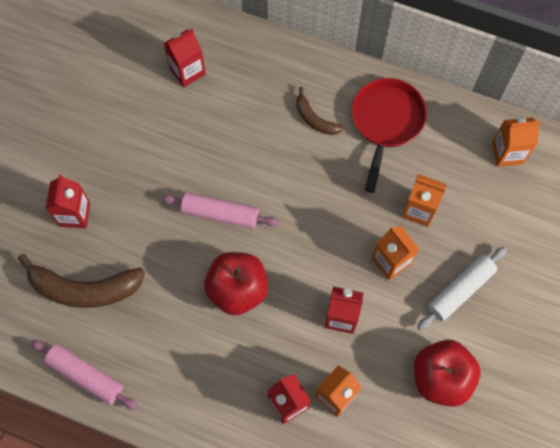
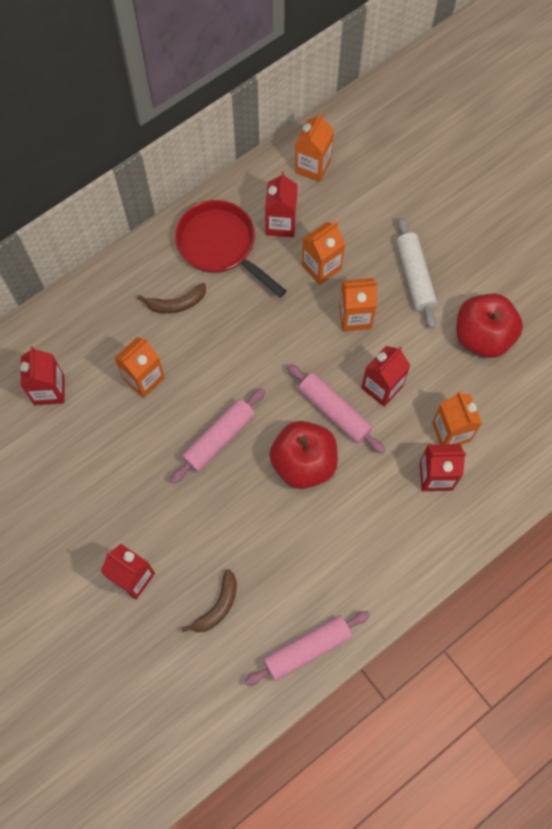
camera: 60 degrees left, 0 degrees up
brown banana [18,254,145,308] -> brown banana [181,569,237,632], size x0.53
none -> orange carton [114,337,165,398]
none -> red carton [265,172,298,237]
none -> pink rolling pin [287,364,385,453]

